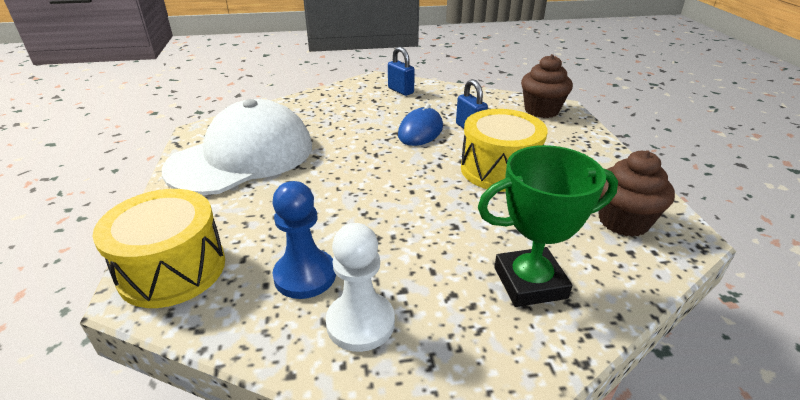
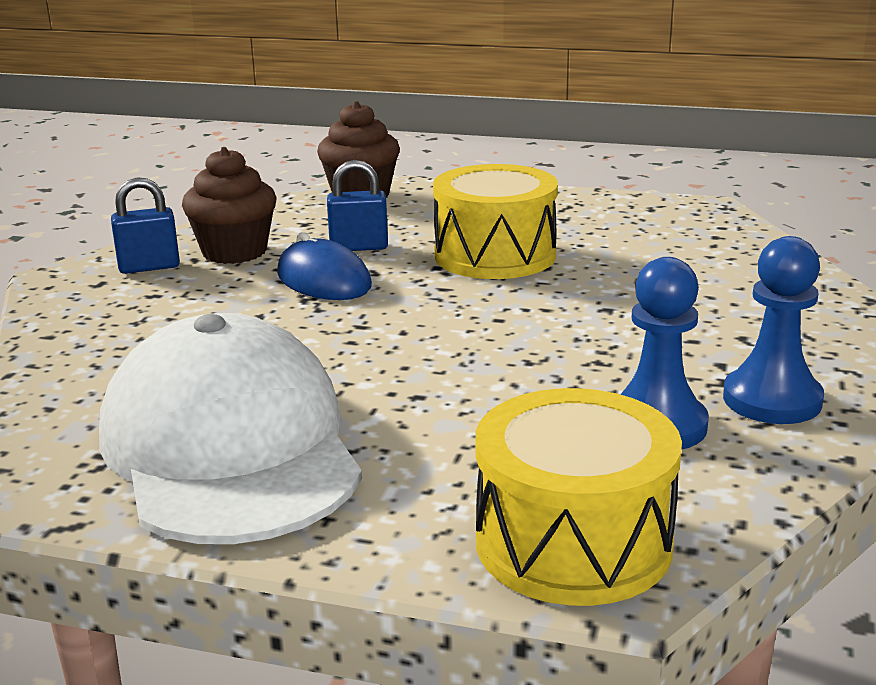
camera: 65 degrees left, 10 degrees down
white pawn [326,223,395,352] -> blue pawn [723,236,824,424]
green trophy [478,145,618,307] -> none
brown cupcake [599,150,675,237] -> brown cupcake moved to [182,147,277,264]

